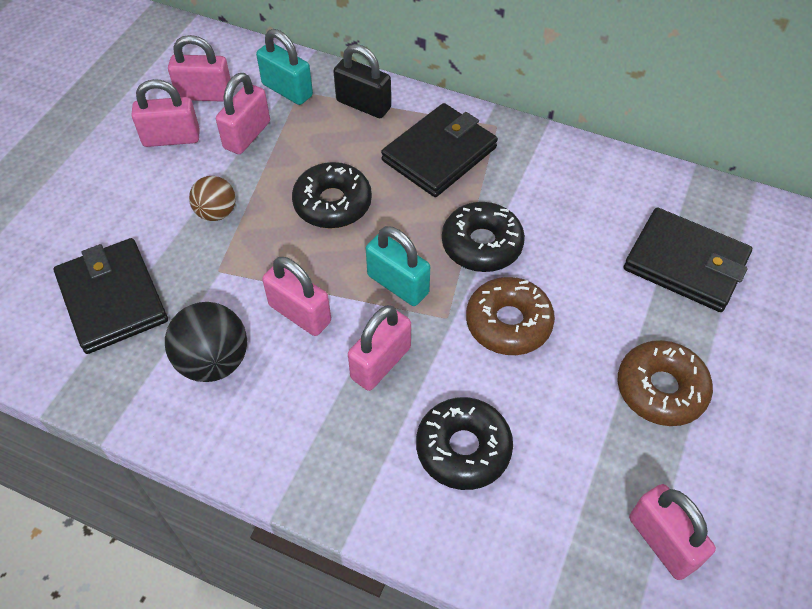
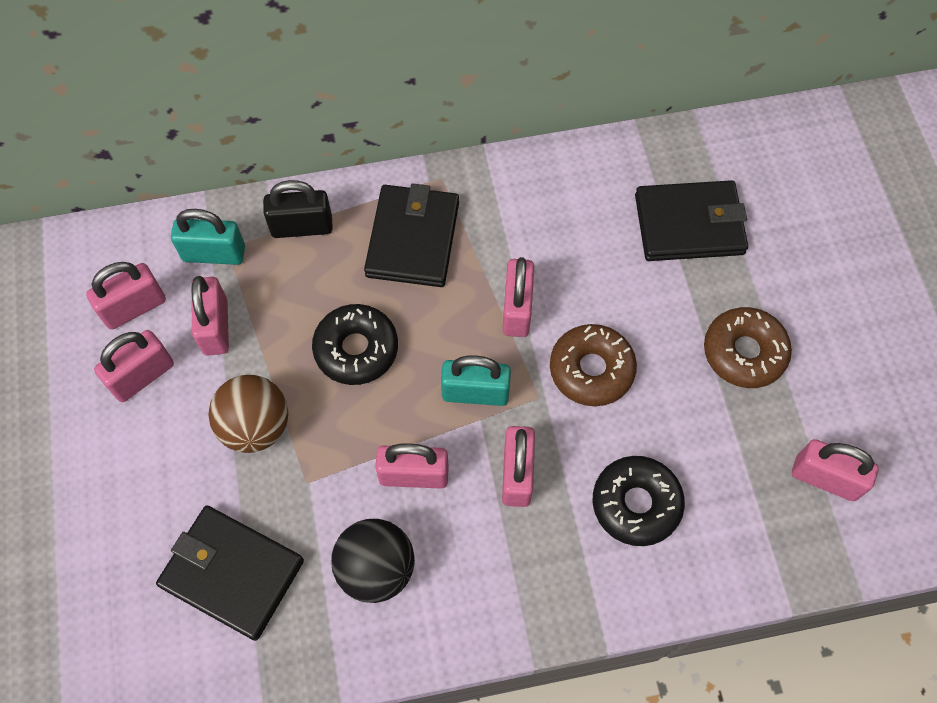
camera: 35 degrees left, 10 degrees up
brown ball [189,176,235,221] -> brown ball [208,375,288,453], size x1.55
black donut [442,202,525,272] -> pink padlock [502,257,534,337]

